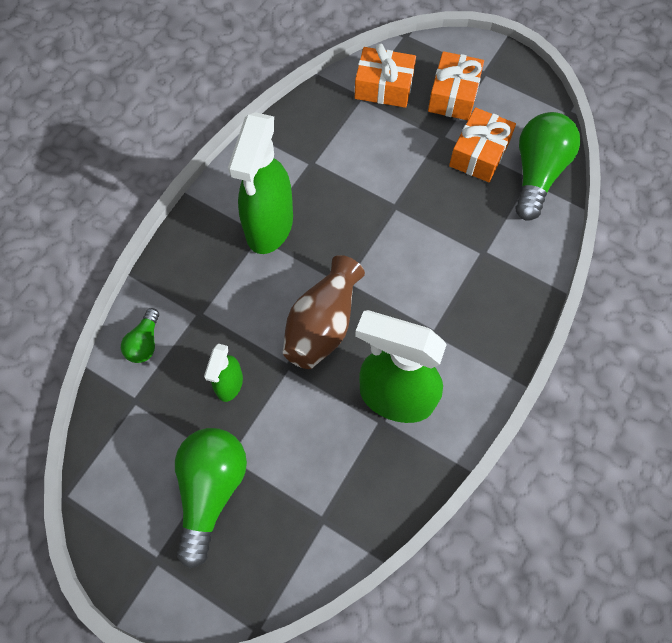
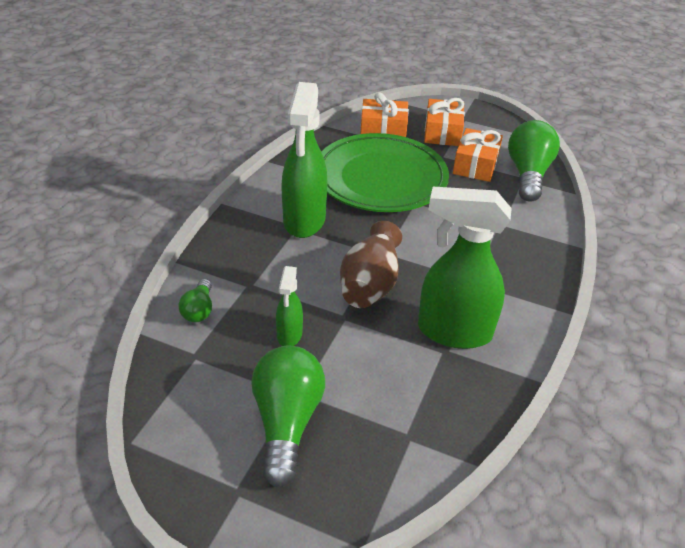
camera: 10 degrees left, 25 degrees down
none -> green plate [321,133,449,212]

